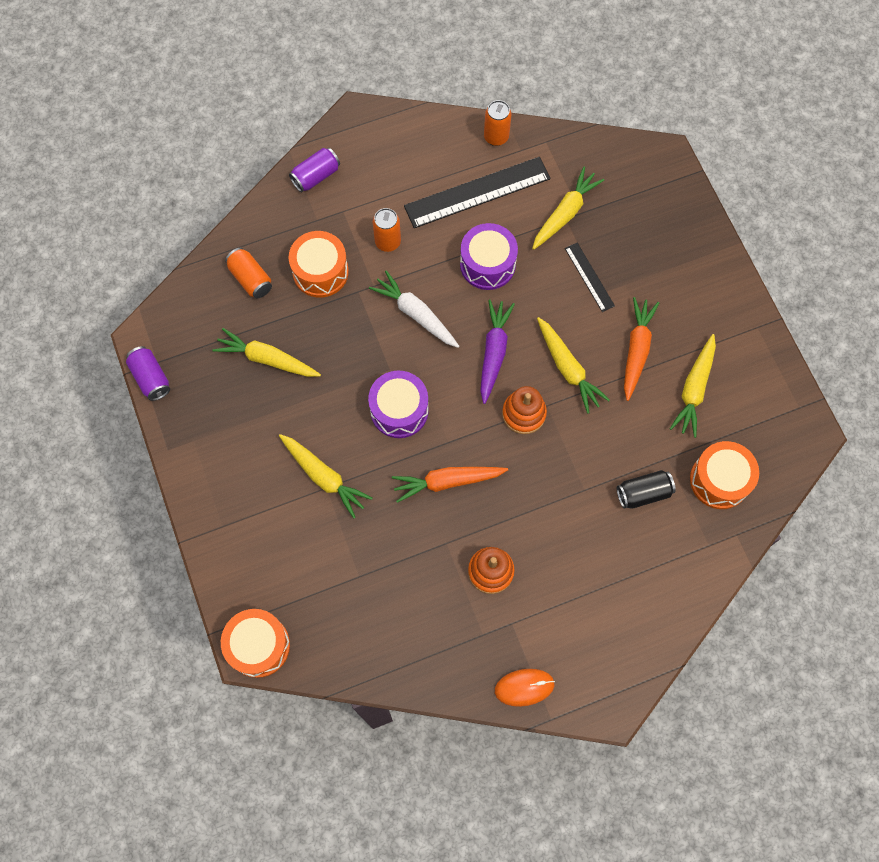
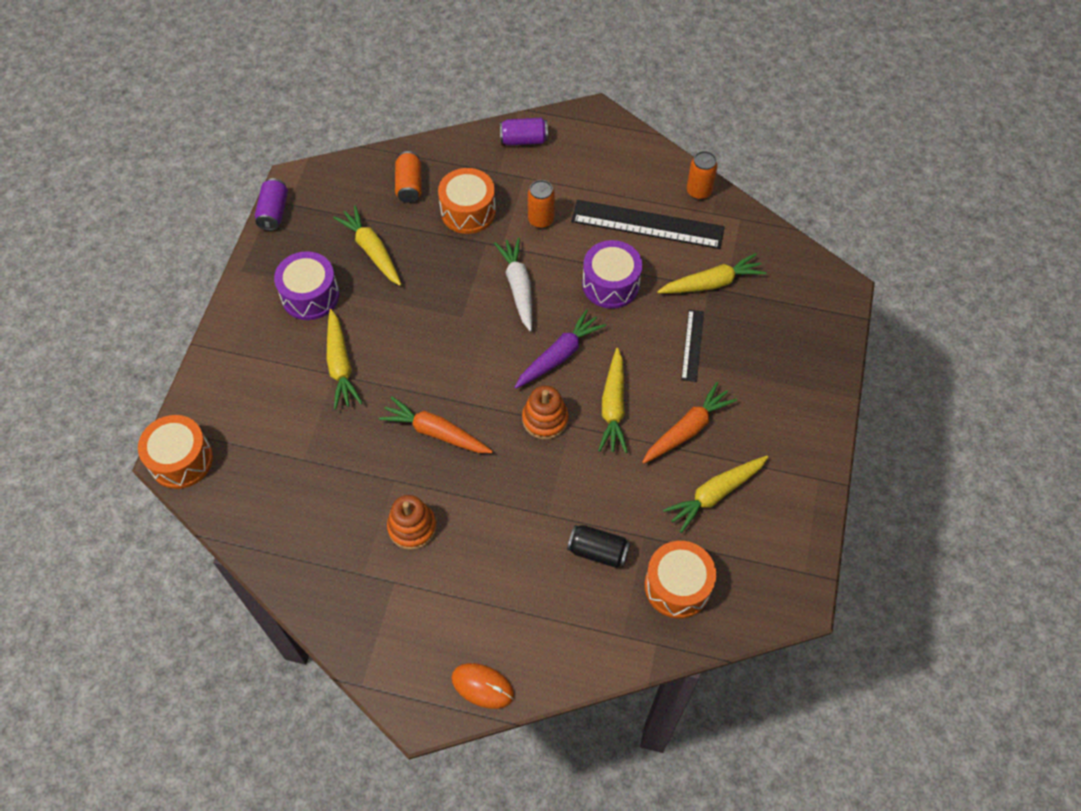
camera: 35 degrees right, 10 degrees down
purple drum [368,370,429,438] -> purple drum moved to [274,251,339,320]
orange mouse [495,669,555,707] -> orange mouse moved to [451,663,514,709]

